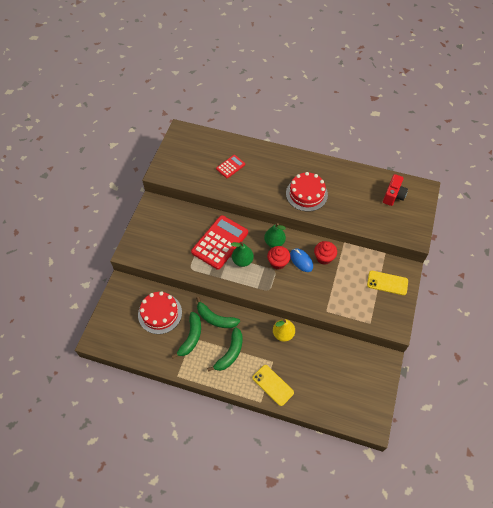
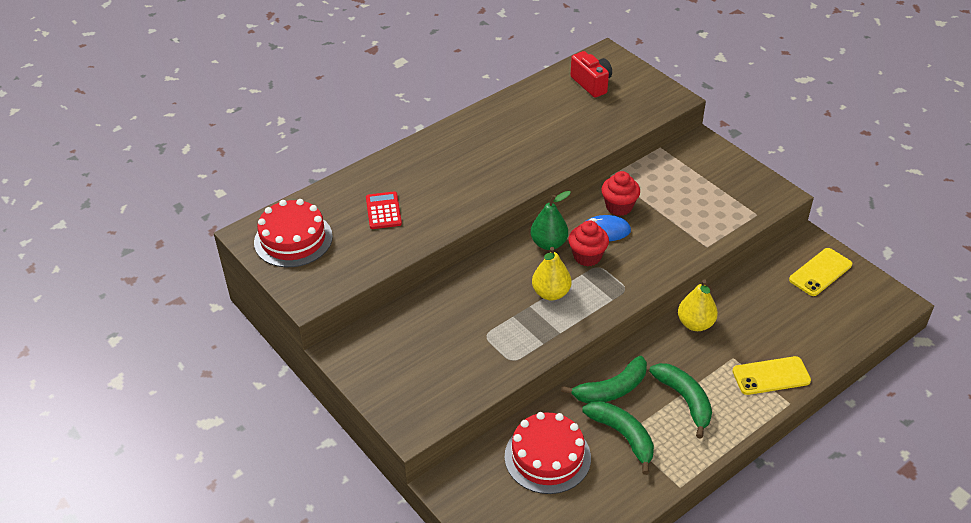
camera: 55 degrees left, 15 degrees down
red calculator [191,215,248,270] -> none
green pear [231,242,254,267] -> yellow pear [532,247,572,300]
red cake [286,172,328,212] -> red cake moved to [254,199,333,267]
yellow phone [367,271,408,295] -> yellow phone moved to [789,248,852,296]

